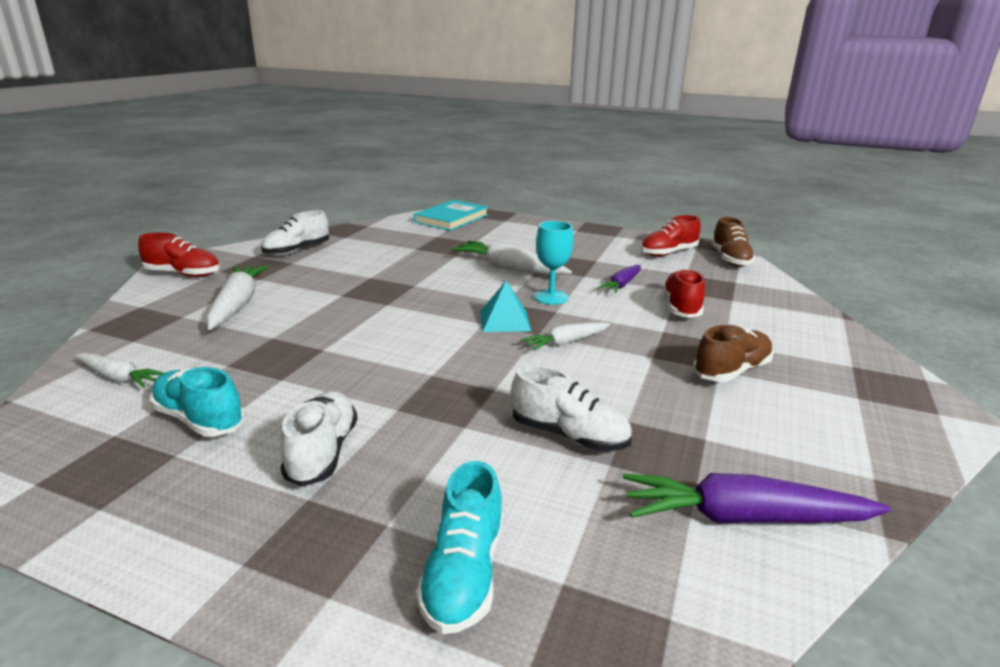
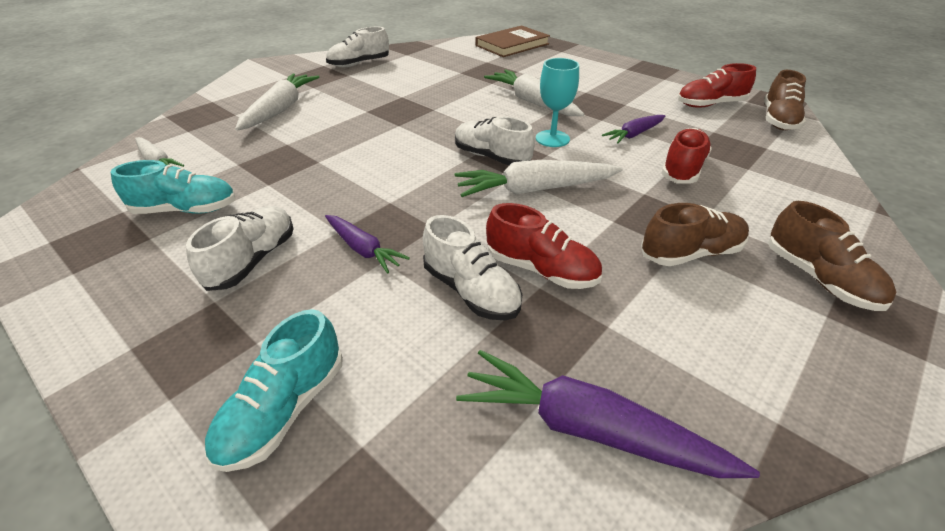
camera: 20 degrees right, 15 degrees up
red shoe [138,233,220,277] -> red shoe moved to [486,203,602,289]
turquoise shoe [149,367,245,437] -> turquoise shoe turned 120 degrees clockwise [111,160,236,214]
turquoise book [414,200,488,231] -> brown book [476,25,550,57]
turquoise pyramid [480,281,531,332] -> white shoe [455,116,535,165]
white carrot [521,322,610,351] -> white carrot [455,160,623,197], size x1.67
none -> purple carrot [325,215,410,274]
none -> brown shoe [768,201,896,311]

